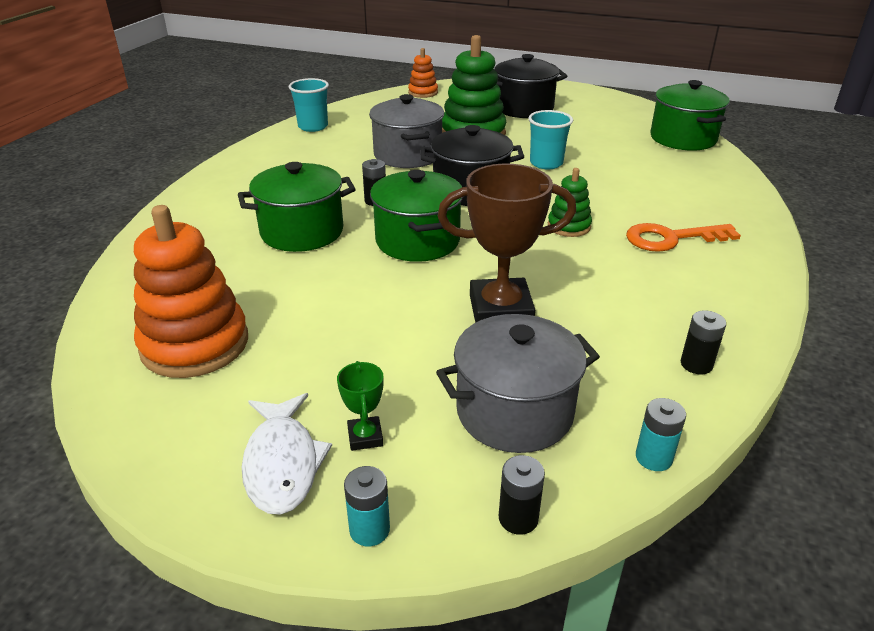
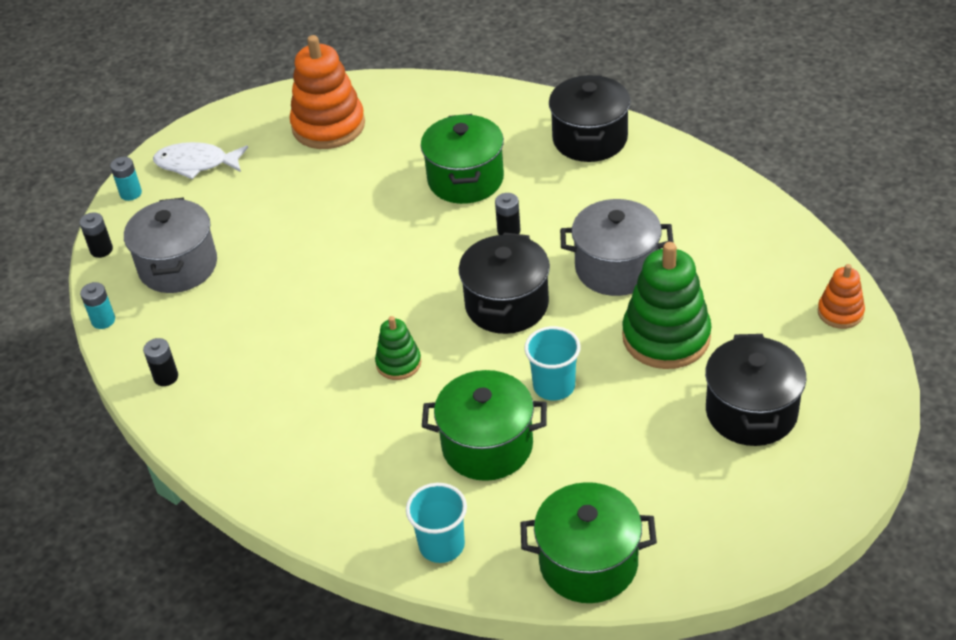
camera: 110 degrees right, 10 degrees up
turquoise cup [289,78,329,132] -> turquoise cup moved to [406,483,467,563]
green trophy [337,361,383,451] -> none
green pot [370,170,463,262] -> green pot moved to [422,370,547,481]
brown trophy [438,164,576,323] -> none
orange key [626,223,741,252] -> none
none -> black pot [549,75,631,162]

